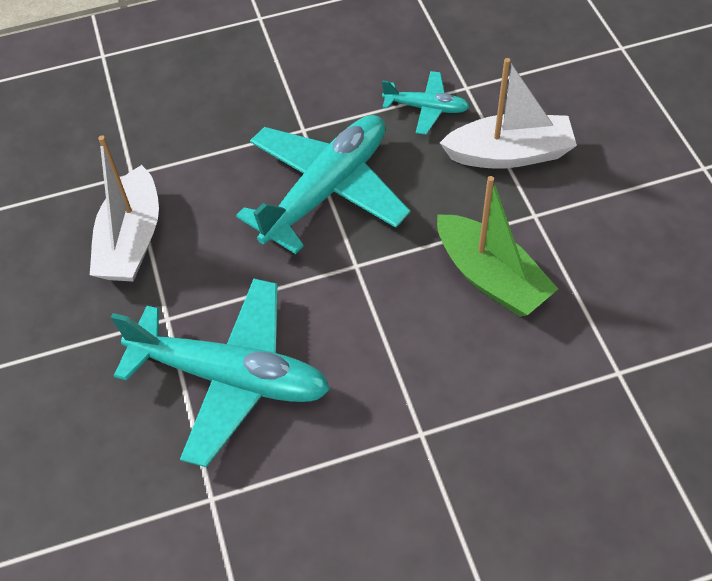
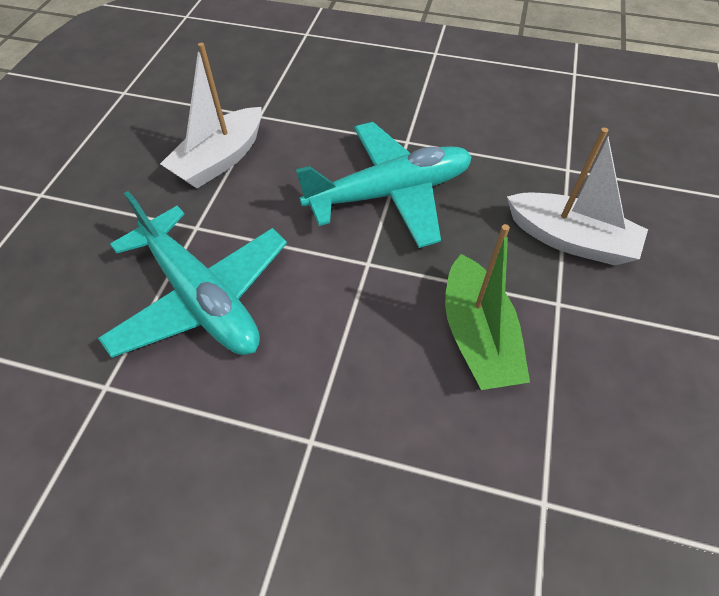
camera: 30 degrees right, 0 degrees up
turquoise plane [382,71,470,135] -> none

